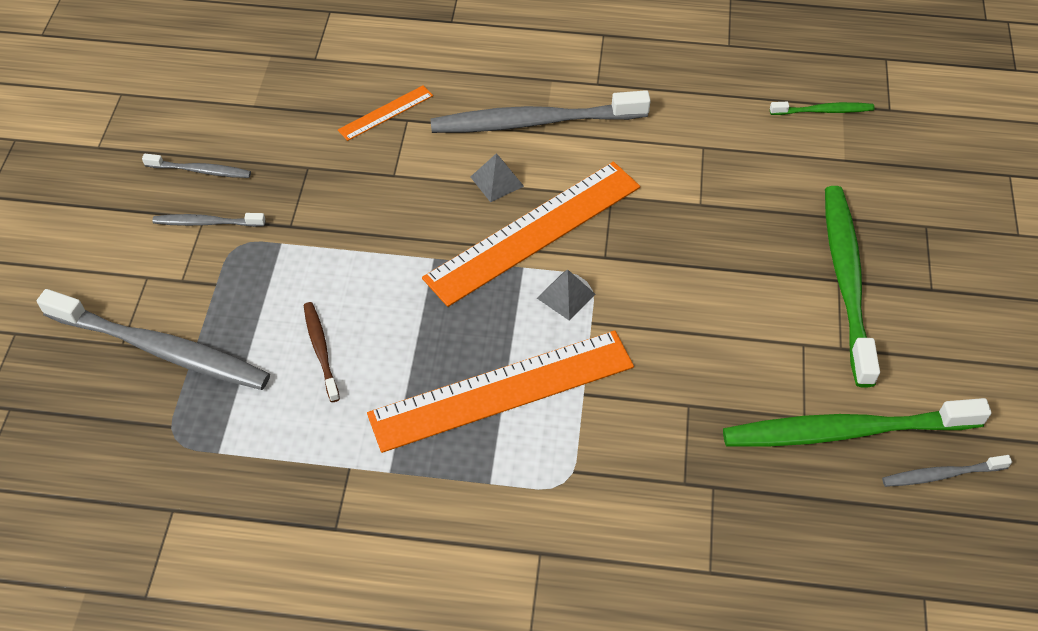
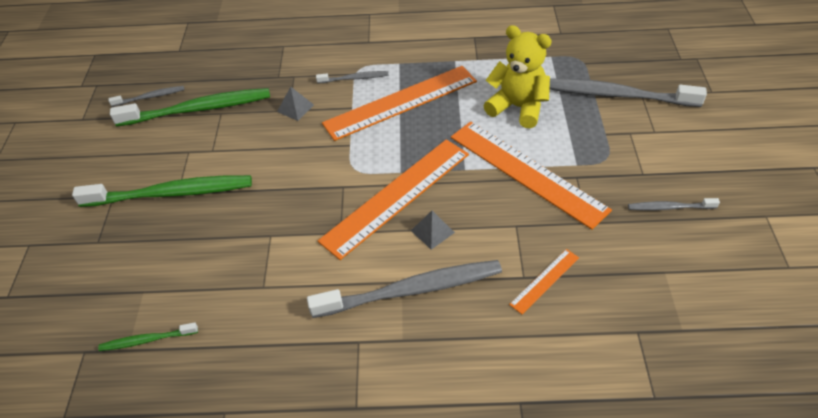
camera: 175 degrees right, 5 degrees down
grey toothbrush [152,213,265,227] -> grey toothbrush moved to [316,71,389,84]
brown toothbrush [304,302,340,402] -> yellow teddy bear [483,25,552,128]
grey pyramid [537,270,596,321] -> grey pyramid moved to [277,87,314,121]
green toothbrush [825,186,880,388] -> green toothbrush turned 90 degrees counterclockwise [72,175,252,207]
none -> orange ruler [451,121,612,230]

